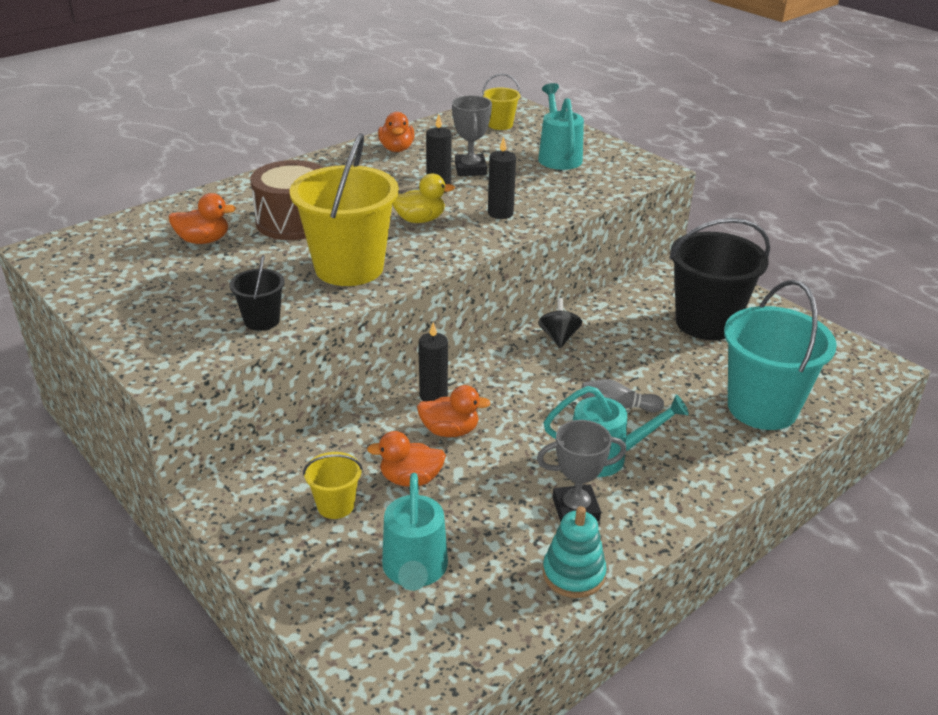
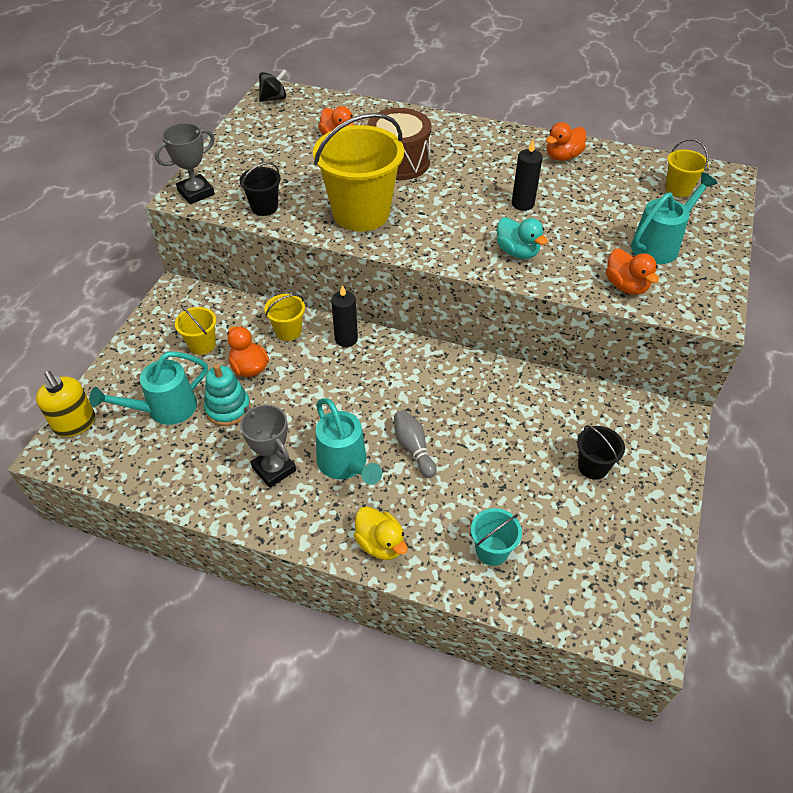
camera: 60 degrees right, 15 degrees up
yellow duck [392,174,455,223] -> yellow duck moved to [354,506,408,560]
orange duck [417,385,491,437] -> orange duck moved to [606,248,659,295]
grey trophy [452,95,492,176] -> grey trophy moved to [155,123,215,204]
black candle [488,137,516,219] -> turquoise duck [496,217,548,259]
black spinning top [538,298,582,348] -> black spinning top moved to [259,70,287,102]
turquoise stacking toy [543,506,607,598] -> turquoise stacking toy moved to [204,364,251,426]
black bucket [669,218,770,340] -> black bucket [577,425,625,480], size x0.47
turquoise bucket [724,280,837,430] -> turquoise bucket [471,508,522,566], size x0.47
none -> yellow soap dispenser [36,371,95,437]
none -> yellow bucket [264,294,305,341]

